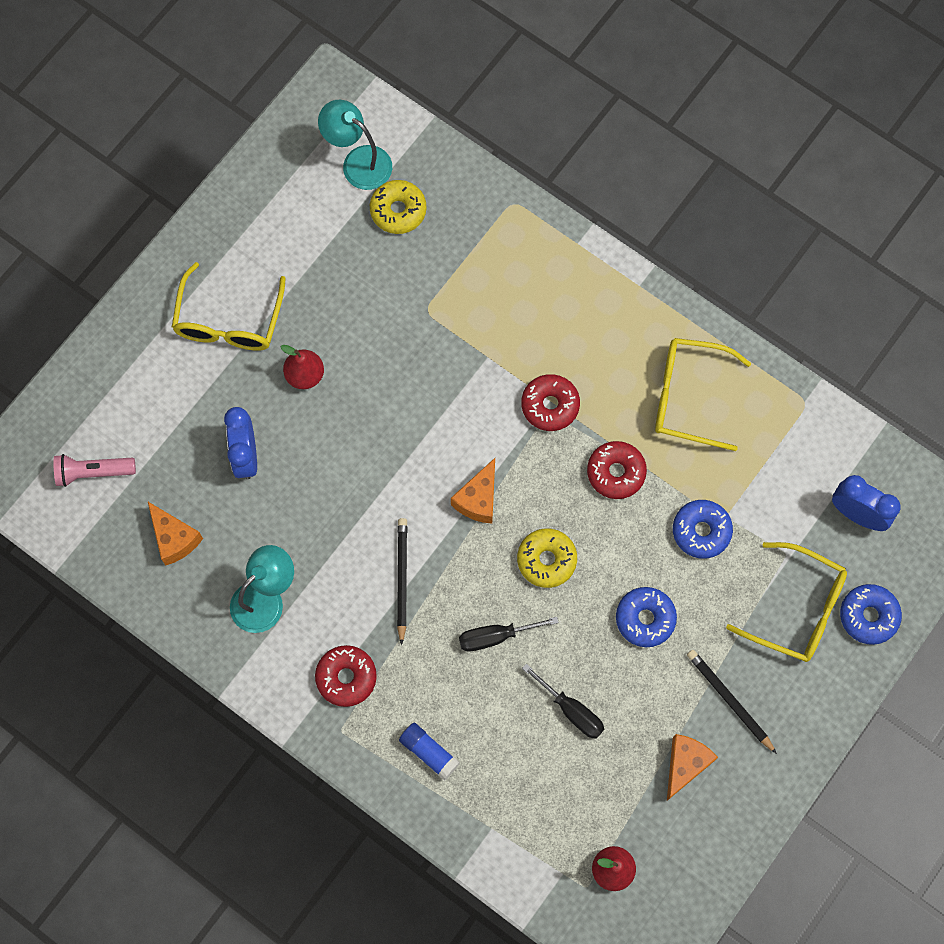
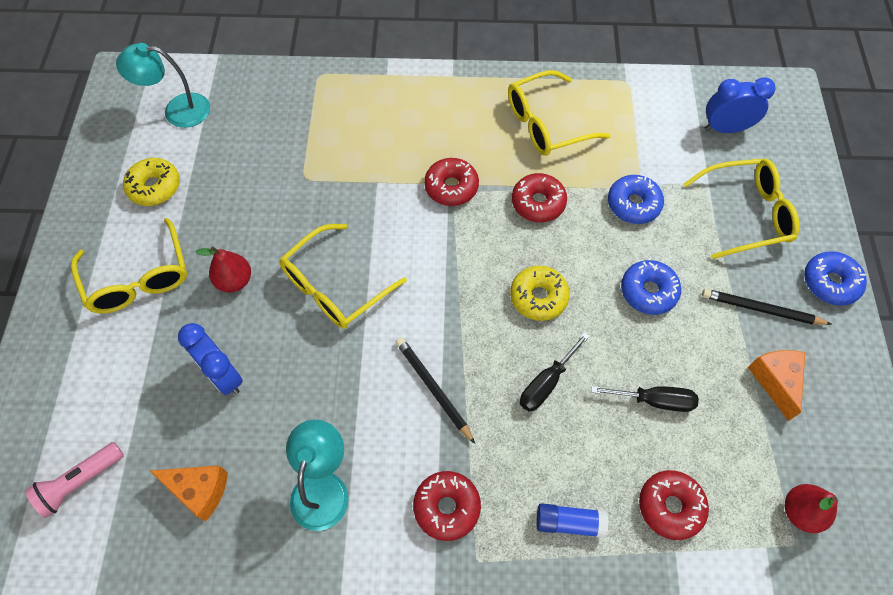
camera: 35 degrees left, 10 degrees down
yellow donut [370,180,426,234] -> yellow donut moved to [123,158,180,206]
orange cheese [451,458,495,524] -> none
blue donut [840,584,902,645] -> blue donut moved to [804,251,867,306]
none -> yellow glasses [279,224,407,329]
none -> red donut [639,470,709,540]

